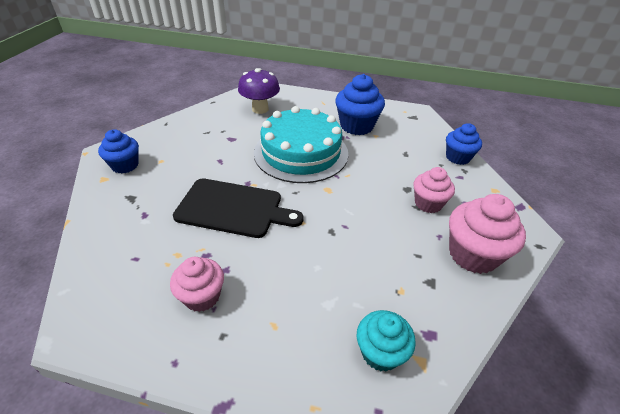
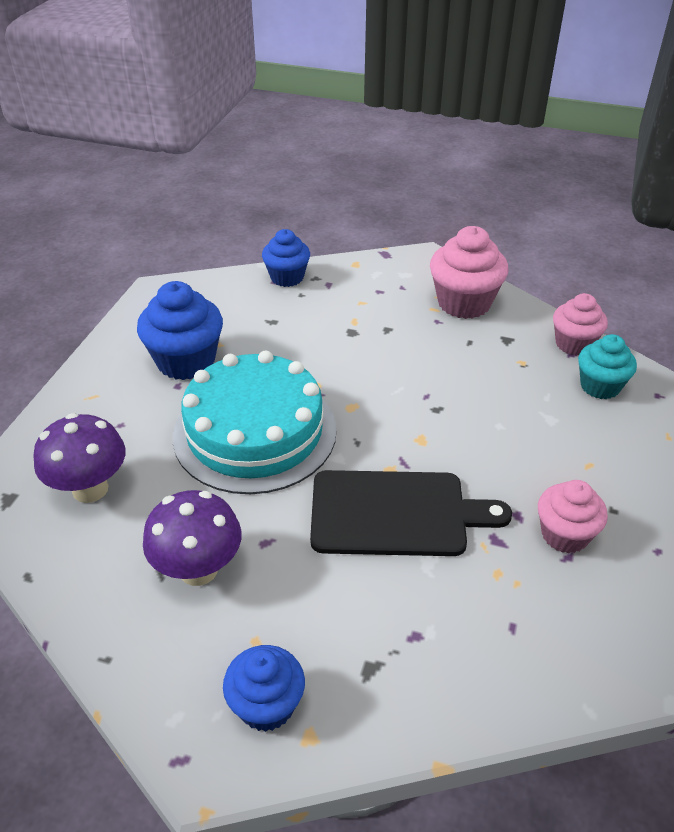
camera: 85 degrees left, 0 degrees up
black cutting board [173,178,304,238] -> black cutting board turned 75 degrees clockwise [310,470,512,556]
pink cupcake [413,167,455,213] -> pink cupcake moved to [553,293,608,356]
none -> purple mushroom [143,490,242,586]

